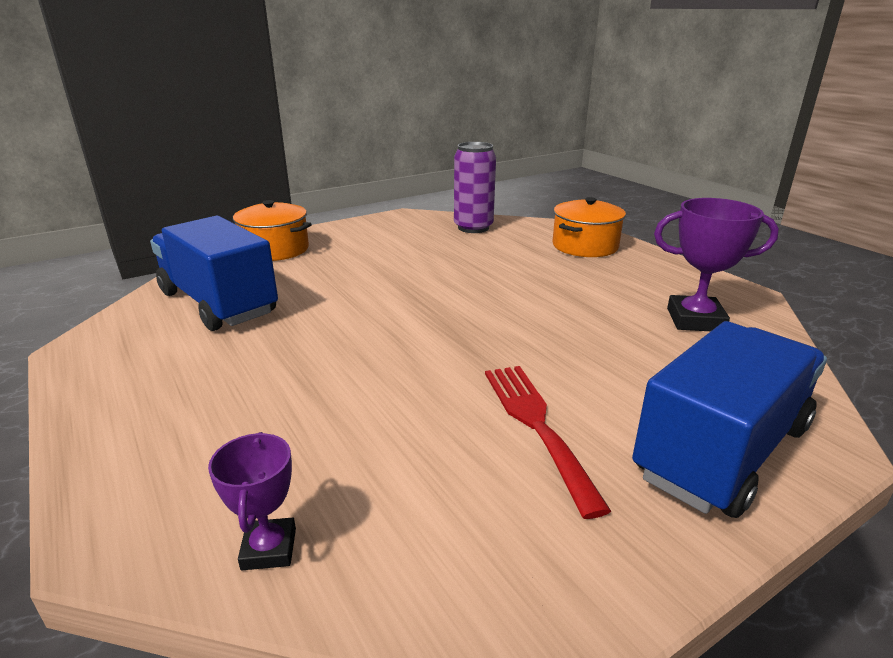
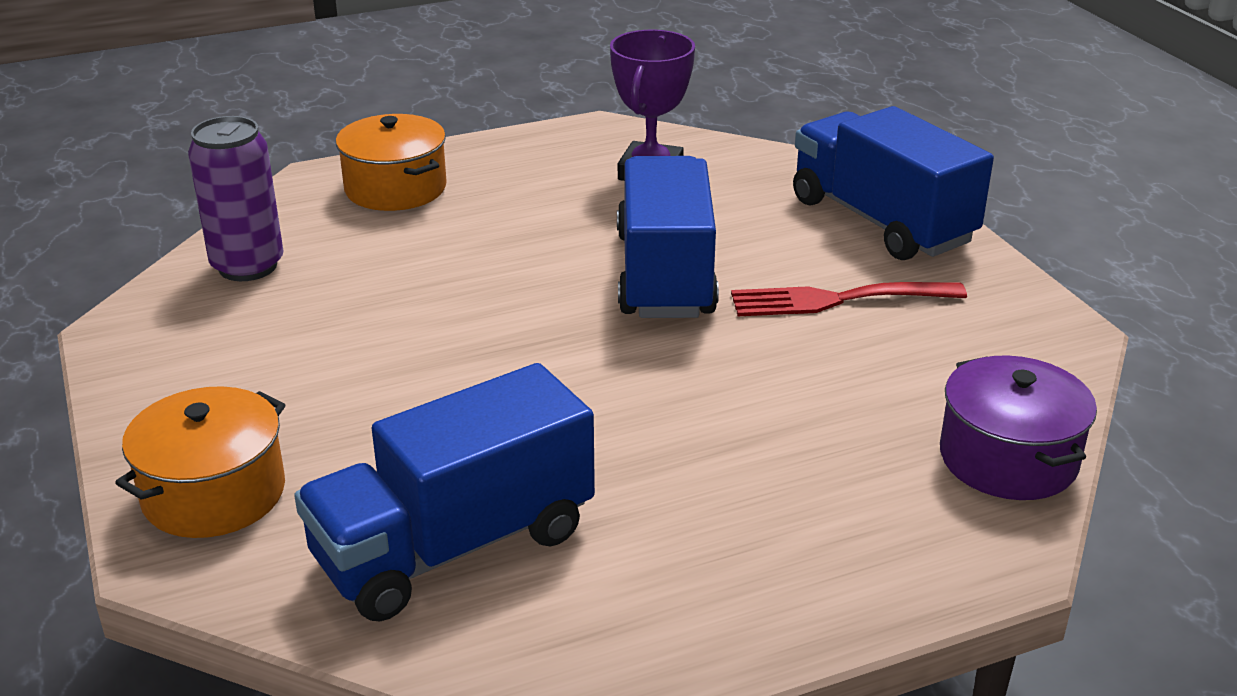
camera: 80 degrees left, 5 degrees up
purple trophy [208,432,296,570] -> purple pot [940,356,1097,500]
none -> blue truck [617,156,719,318]

